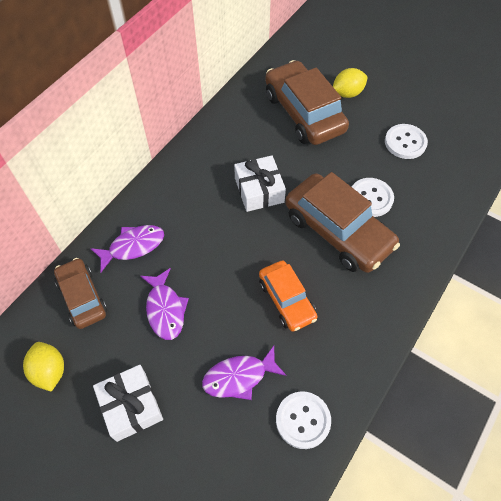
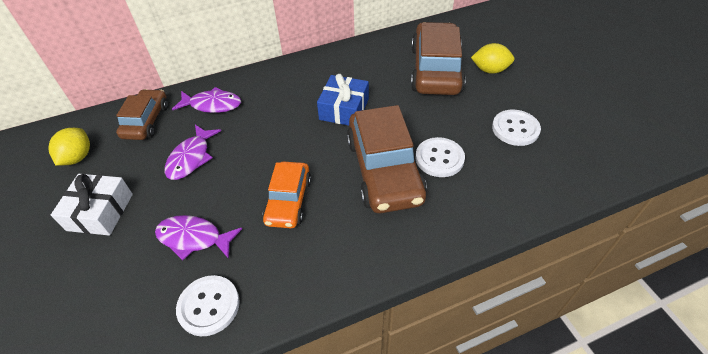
camera: 35 degrees right, 10 degrees down
white gift [234,156,286,212] -> blue gift [317,74,369,126]

